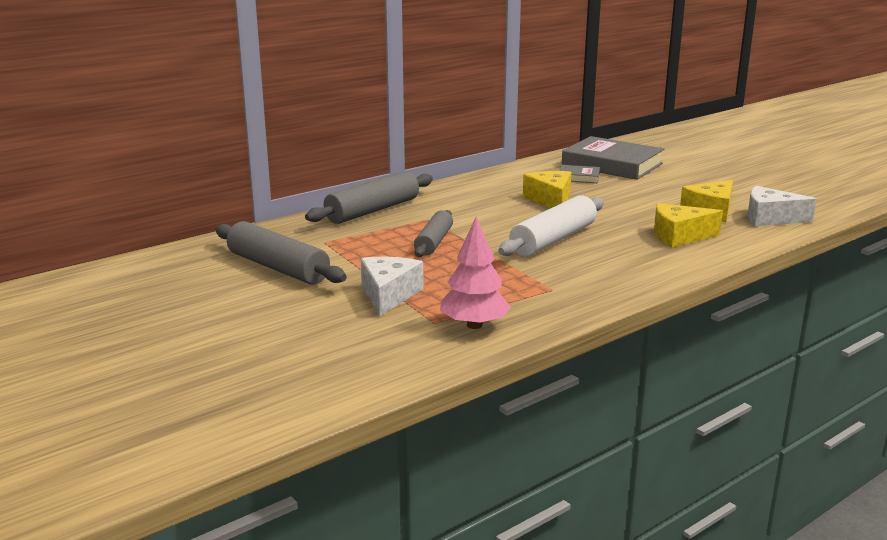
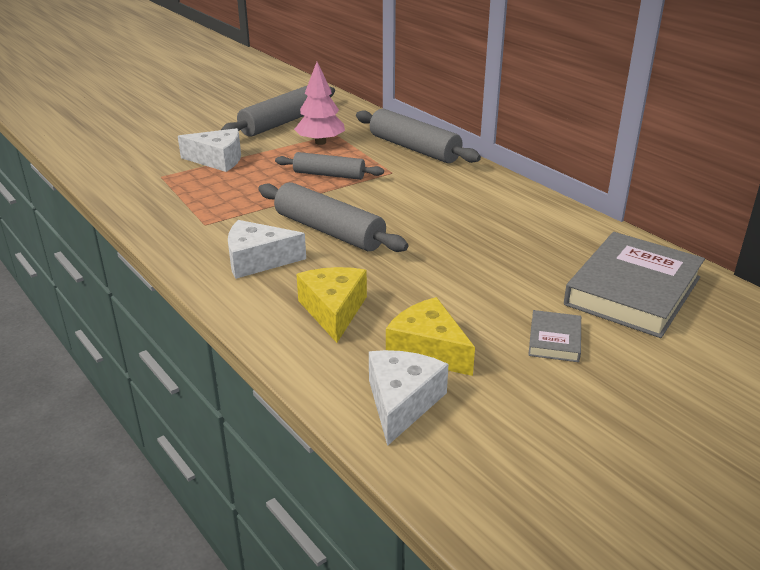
camera: 90 degrees right, 10 degrees up
pink tree [440,216,511,329] -> pink tree moved to [294,62,345,145]
white rolling pin [498,195,603,257] -> grey rolling pin [258,182,408,252]
yellow cheese [523,171,571,208] -> none
grey book [559,165,600,183] -> grey book moved to [528,310,581,362]
none -> white cheese [228,220,306,279]

